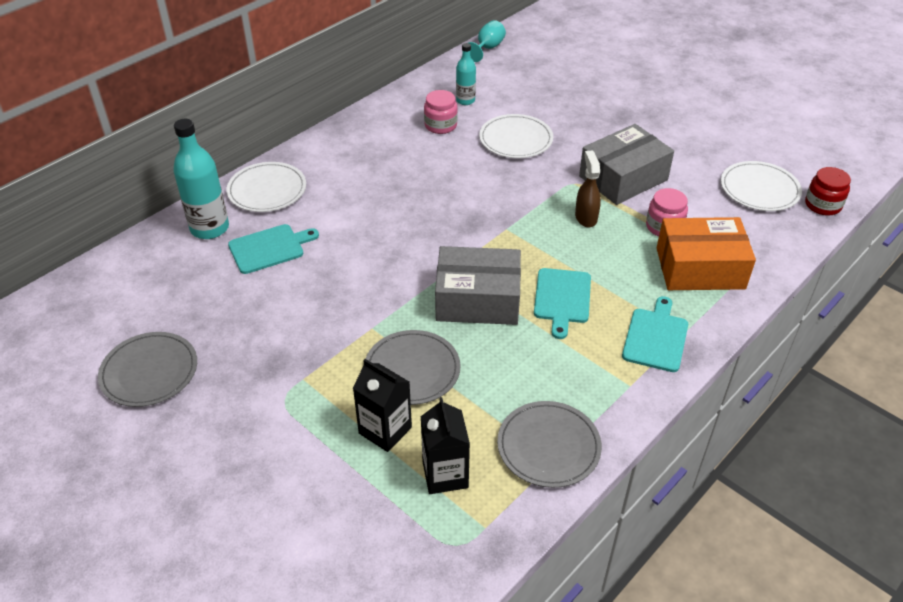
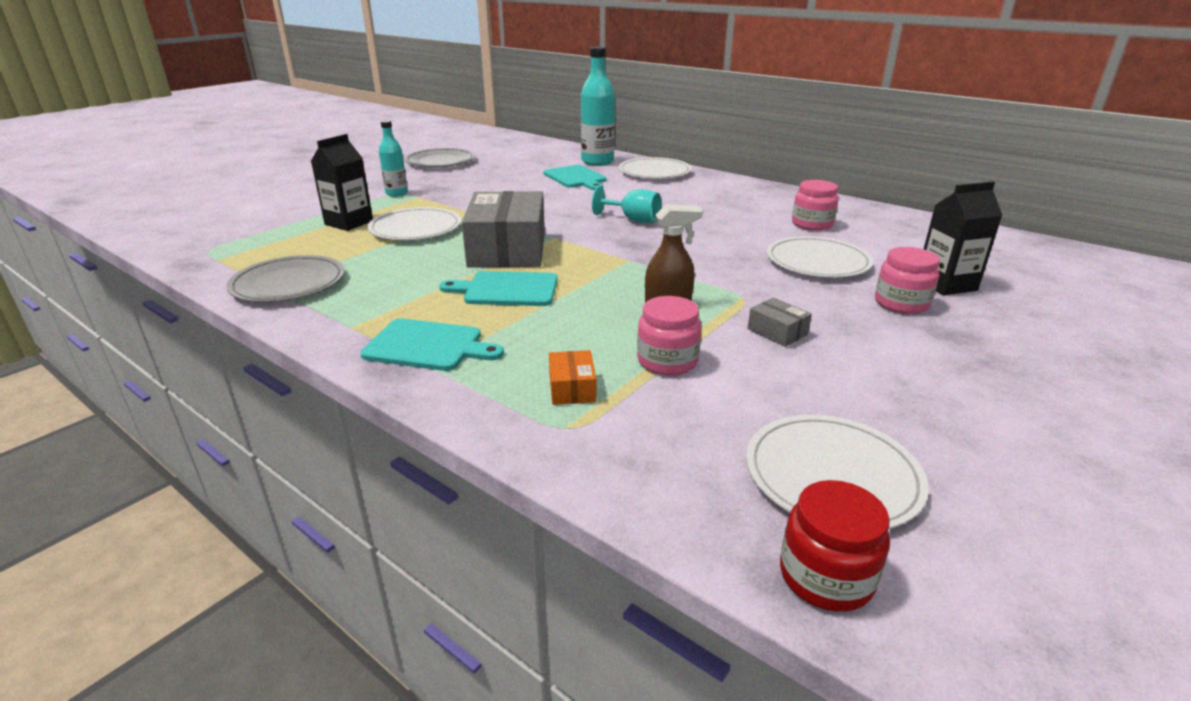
camera: 85 degrees right, 15 degrees down
grey plate [366,330,461,405] -> white plate [367,207,461,240]
black carton [421,397,470,494] -> black carton moved to [924,182,1002,295]
turquoise bottle [456,43,476,105] -> turquoise bottle moved to [379,120,408,197]
turquoise goblet [469,20,506,62] -> turquoise goblet moved to [592,186,661,223]
grey box [579,124,674,205] -> grey box [748,298,812,347], size x0.41
orange box [657,217,756,290] -> orange box [549,350,596,405], size x0.41
none -> pink jar [875,247,940,314]

